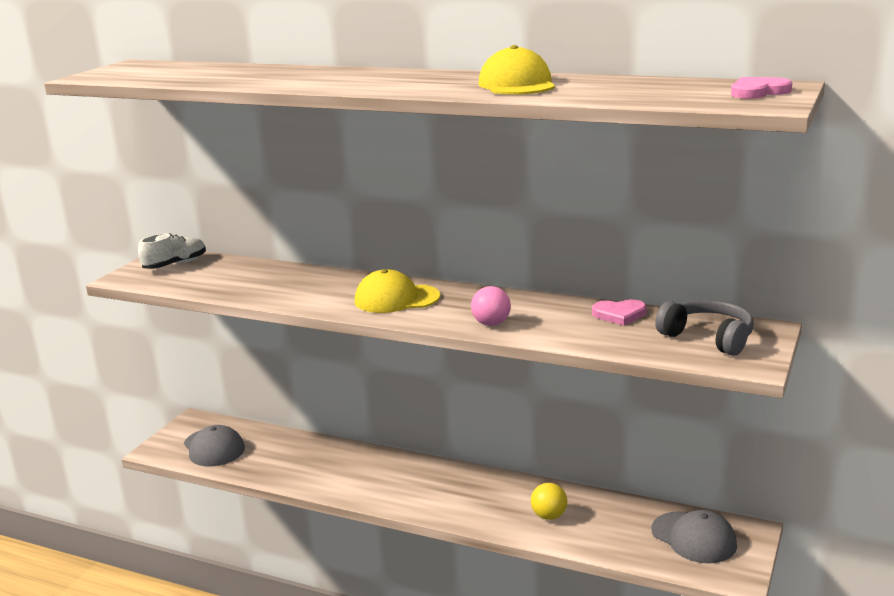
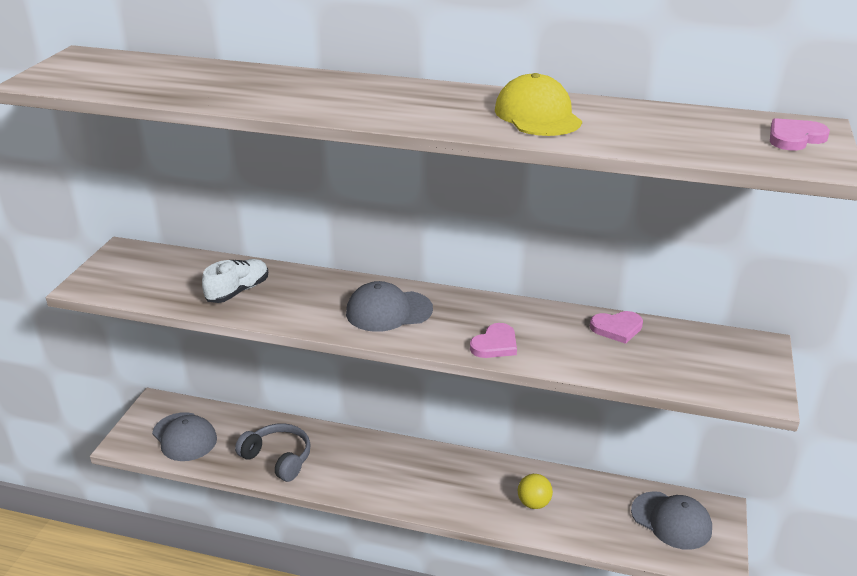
camera: 10 degrees left, 10 degrees up
white shoe [138,233,206,269] -> white shoe moved to [202,259,268,303]
yellow cap [355,269,440,313] -> grey cap [346,281,433,332]
pink ball [471,286,511,326] -> pink heart [470,323,517,358]
grey headphones [655,300,754,356] -> grey headphones moved to [235,423,311,482]

